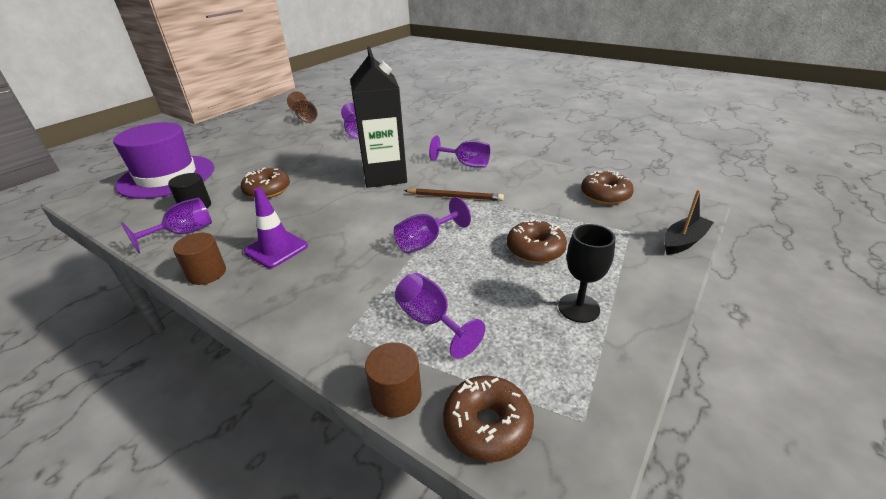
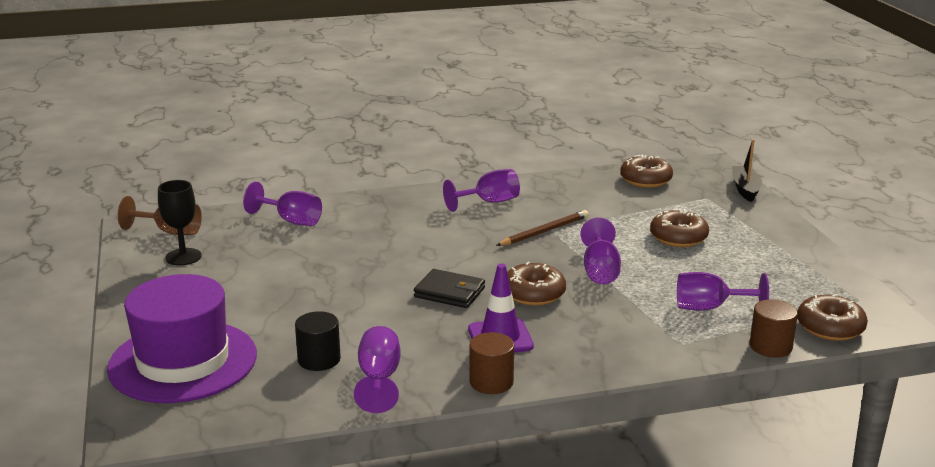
camera: 50 degrees left, 10 degrees down
brown donut [240,167,290,199] -> brown donut moved to [507,262,566,306]
black carton [350,46,407,188] -> none
black goblet [558,224,616,323] -> black goblet moved to [158,180,202,266]
none -> black wallet [414,269,485,308]

